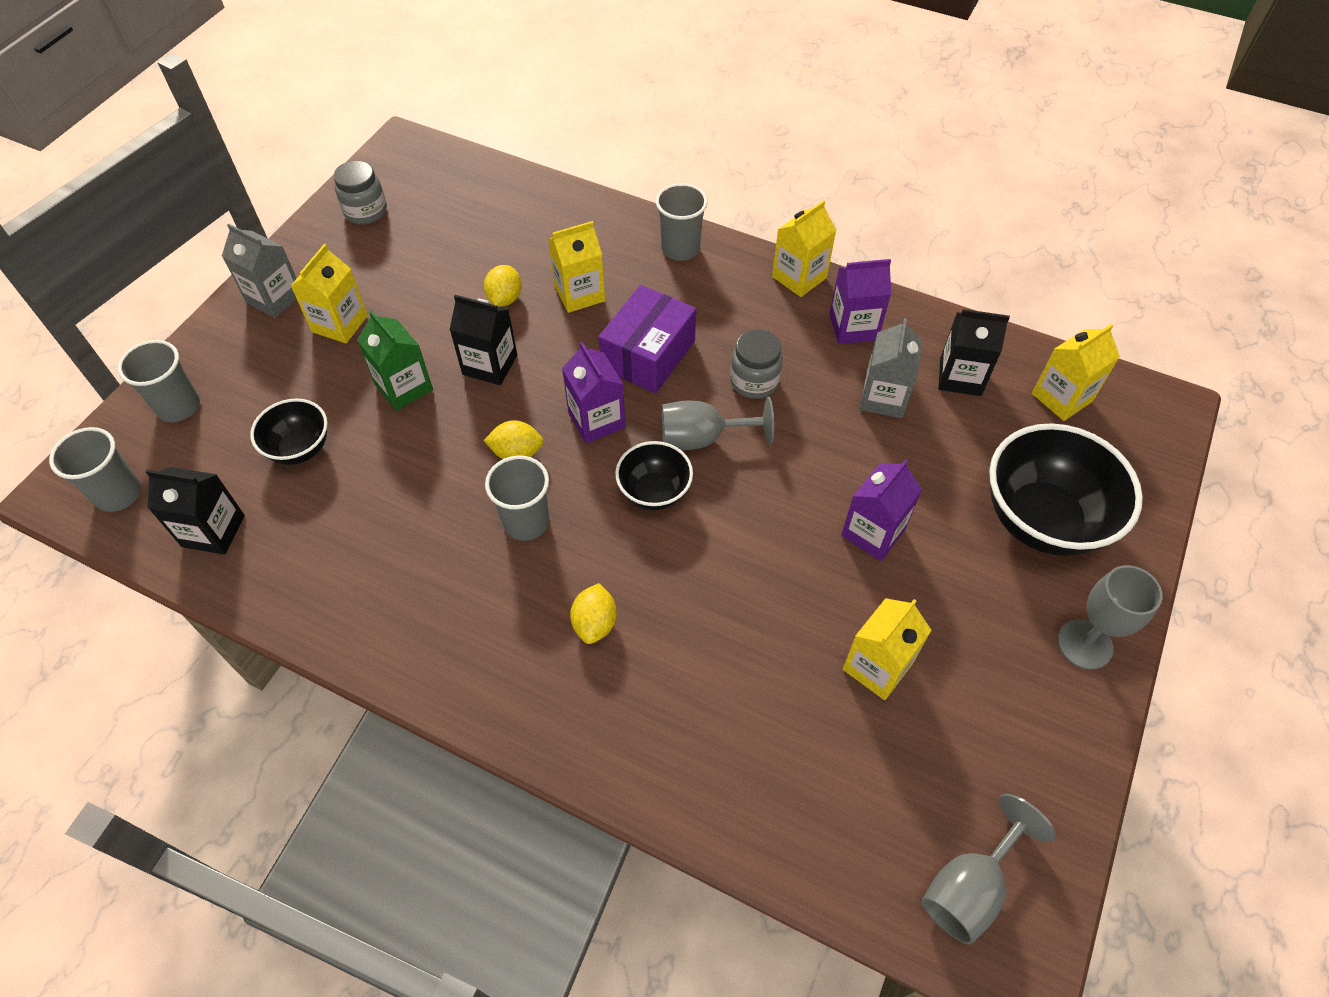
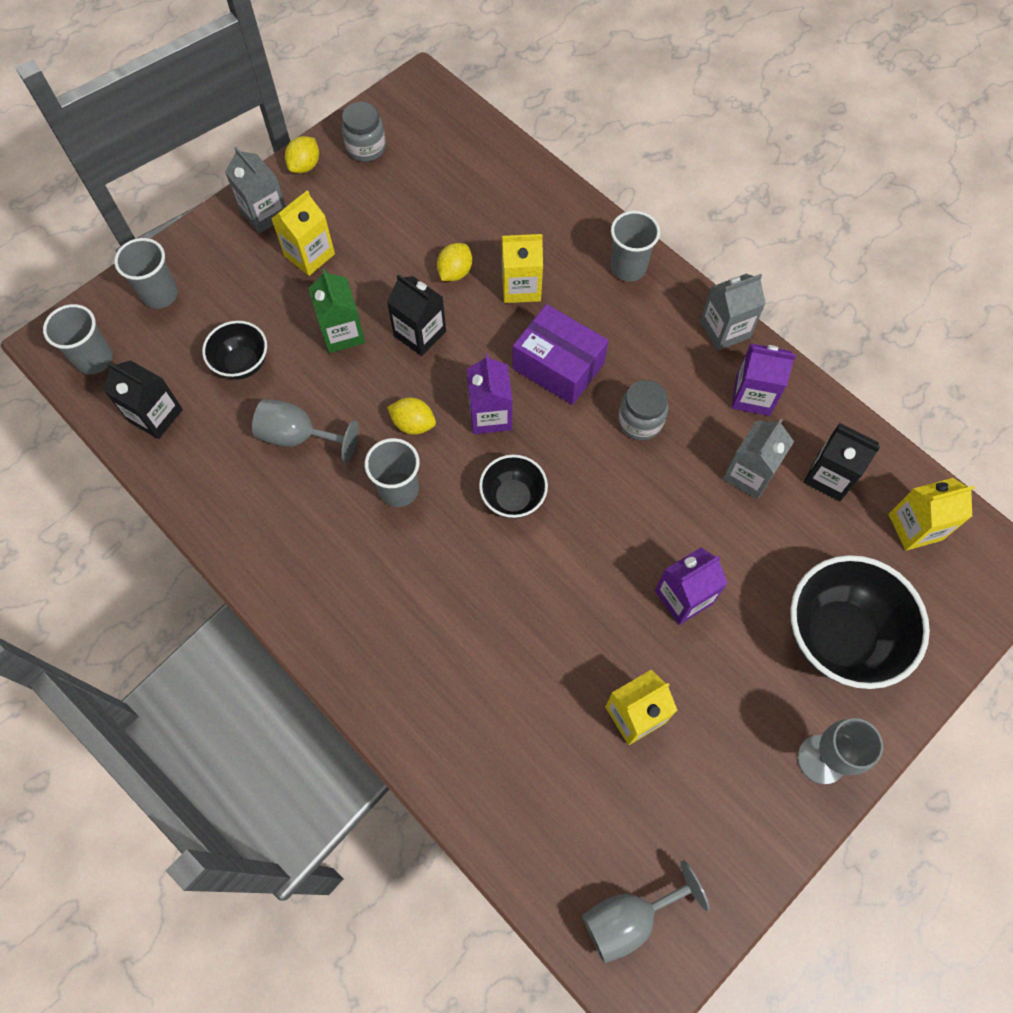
camera: 20 degrees right, 10 degrees up
yellow lemon [570,583,617,644] -> yellow lemon moved to [285,136,319,173]
purple box [598,285,696,393] -> purple box turned 75 degrees clockwise [512,304,608,405]
grey goblet [662,397,774,450] -> grey goblet moved to [252,399,359,462]
yellow carton [772,200,837,297] -> grey carton [700,274,766,351]

